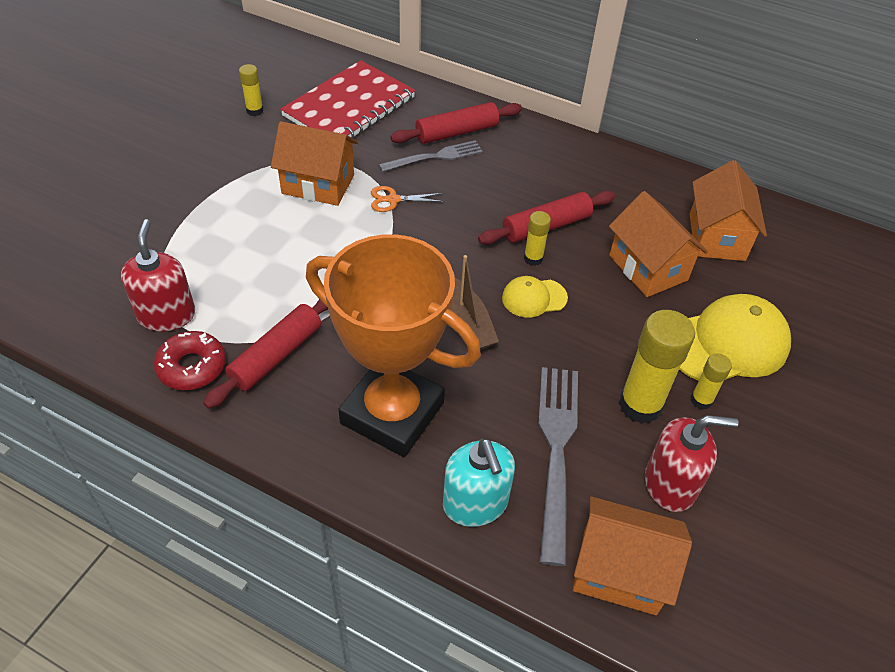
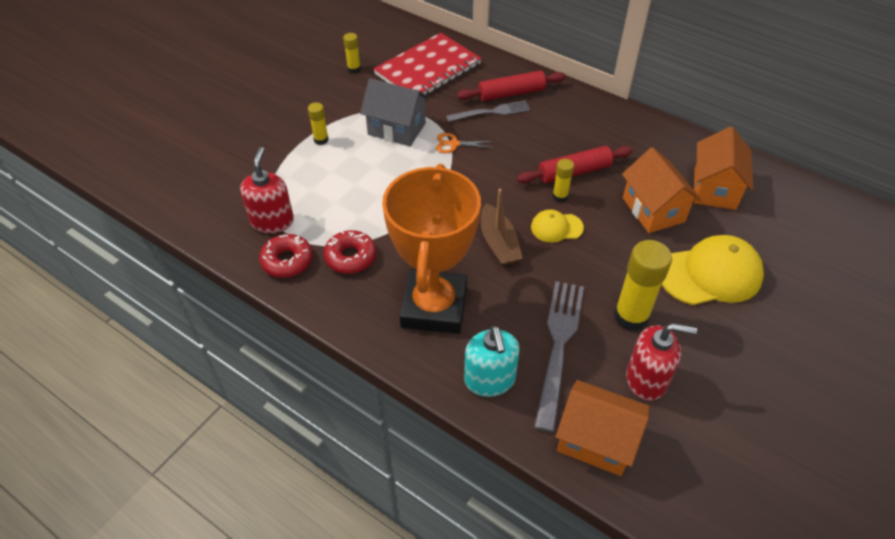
camera: 10 degrees right, 0 degrees up
red rolling pin [203,299,328,409] -> red donut [324,230,376,274]
orange house [271,121,358,206] -> grey house [360,78,430,146]
orange trophy [306,234,481,457] -> orange trophy turned 60 degrees clockwise [382,164,481,334]
yellow glue stick [691,354,732,410] -> yellow glue stick moved to [308,102,328,145]

